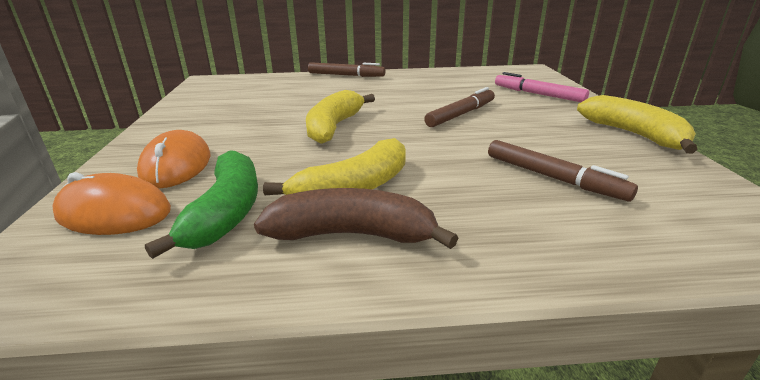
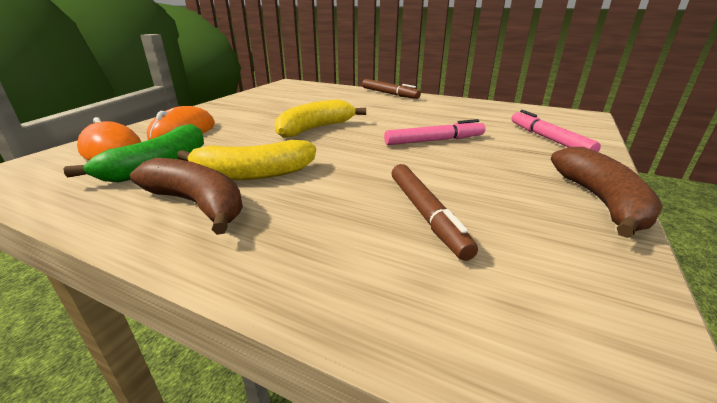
camera: 30 degrees right, 0 degrees up
brown marker [424,87,495,127] -> pink marker [384,119,486,145]
yellow banana [577,95,698,154] -> brown banana [551,147,663,238]

